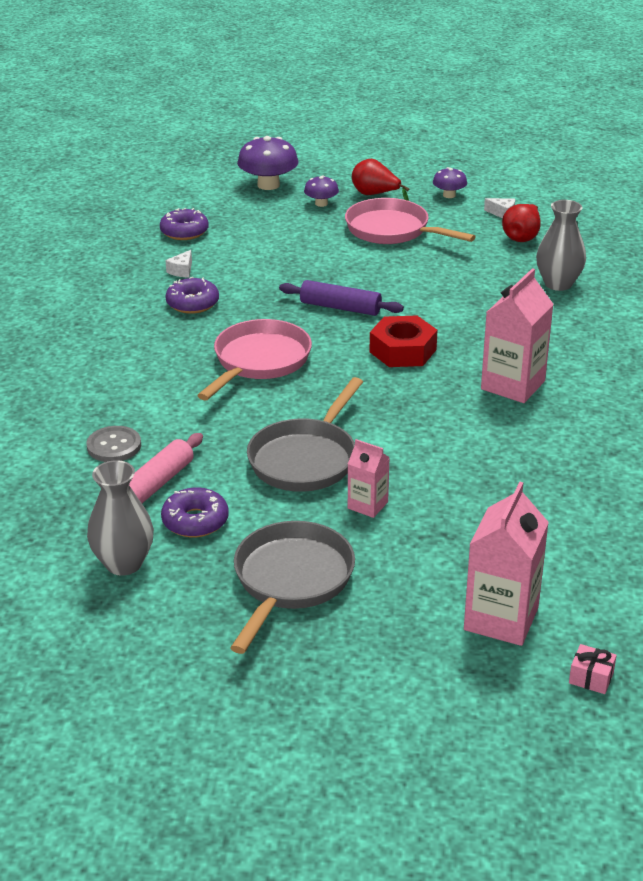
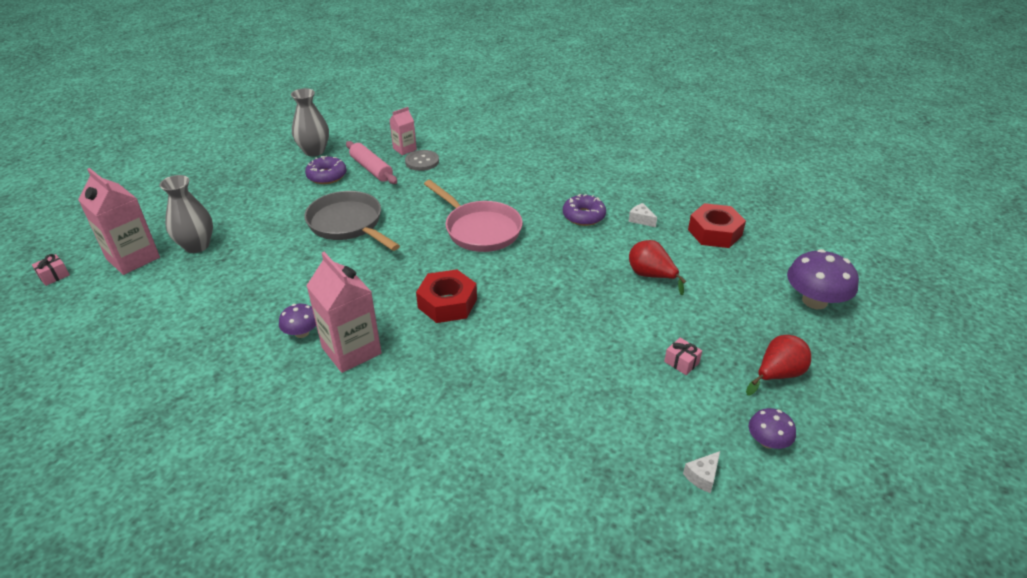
camera: 110 degrees right, 5 degrees up
purple donut [160,208,209,240] -> red nut [688,203,746,248]
grey pan [230,521,355,654] -> none
purple rolling pin [279,280,404,316] -> none
purple mushroom [304,175,339,207] -> purple mushroom moved to [279,304,316,338]
pink pan [345,198,476,244] -> pink gift [664,338,702,375]
pink carton [348,439,390,518] -> pink carton moved to [389,107,417,155]
red pear [502,204,541,242] -> red pear moved to [629,240,686,296]
grey vase [536,200,586,291] -> grey vase moved to [159,175,213,253]

